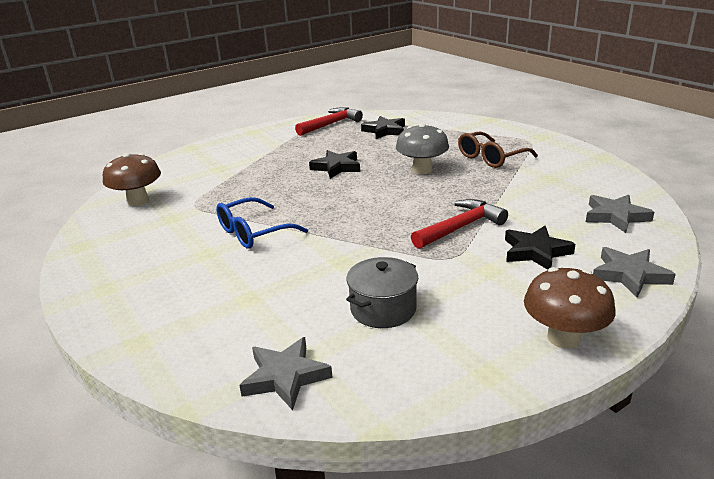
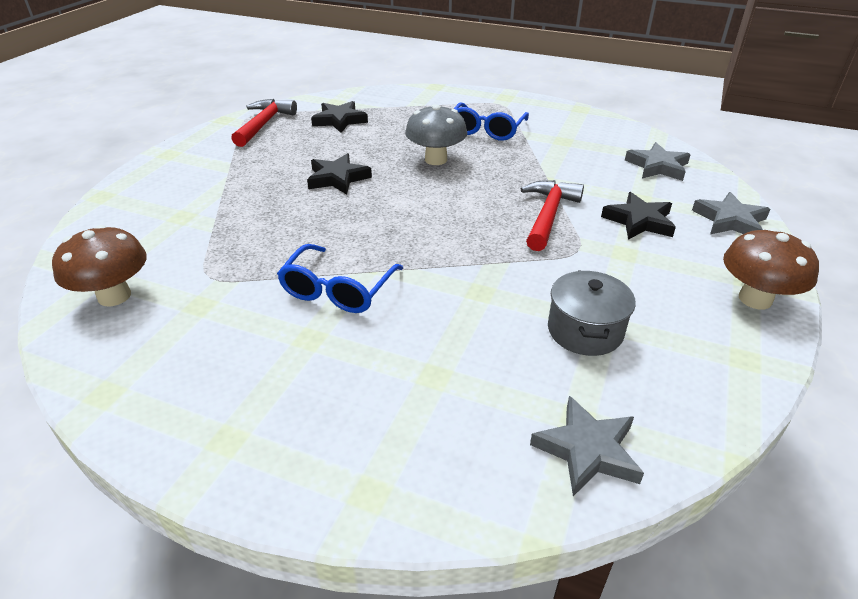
camera: 35 degrees left, 10 degrees up
brown glasses [458,132,538,168] -> blue glasses [454,103,529,141]

